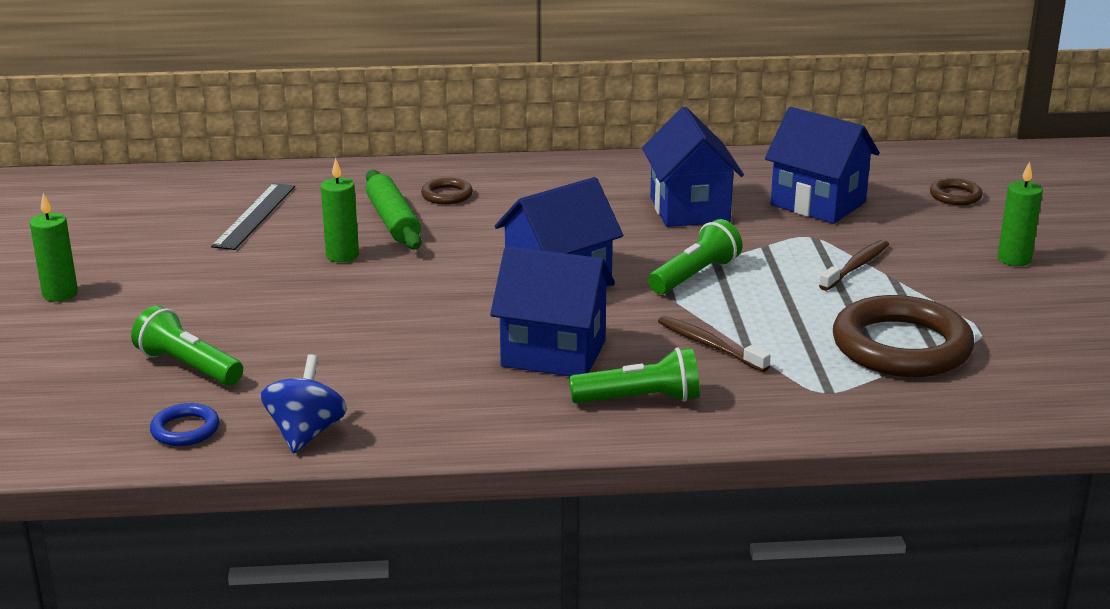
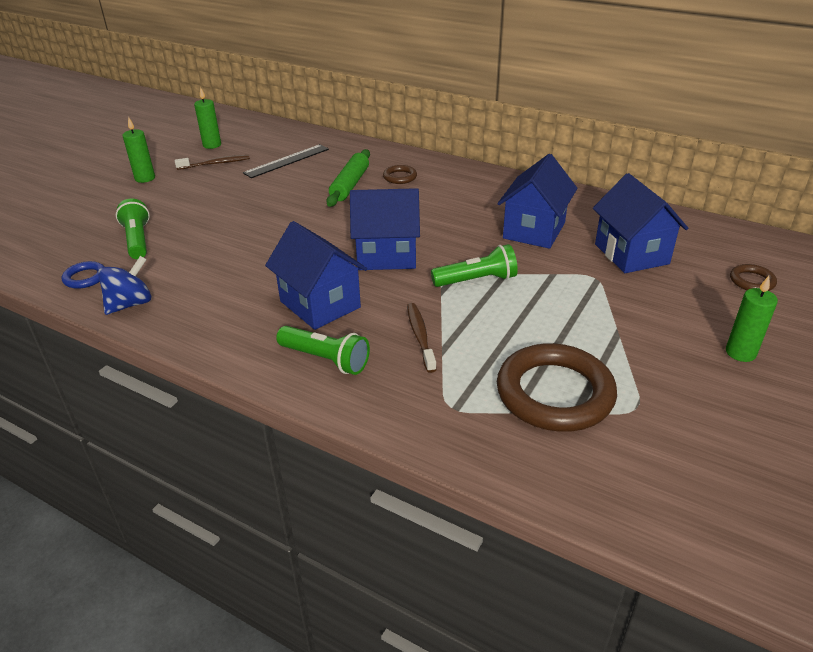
camera: 35 degrees right, 10 degrees up
green candle [321,158,359,262] -> green candle moved to [194,87,221,149]
brown toothbrush [819,240,889,291] -> brown toothbrush moved to [175,155,250,170]

